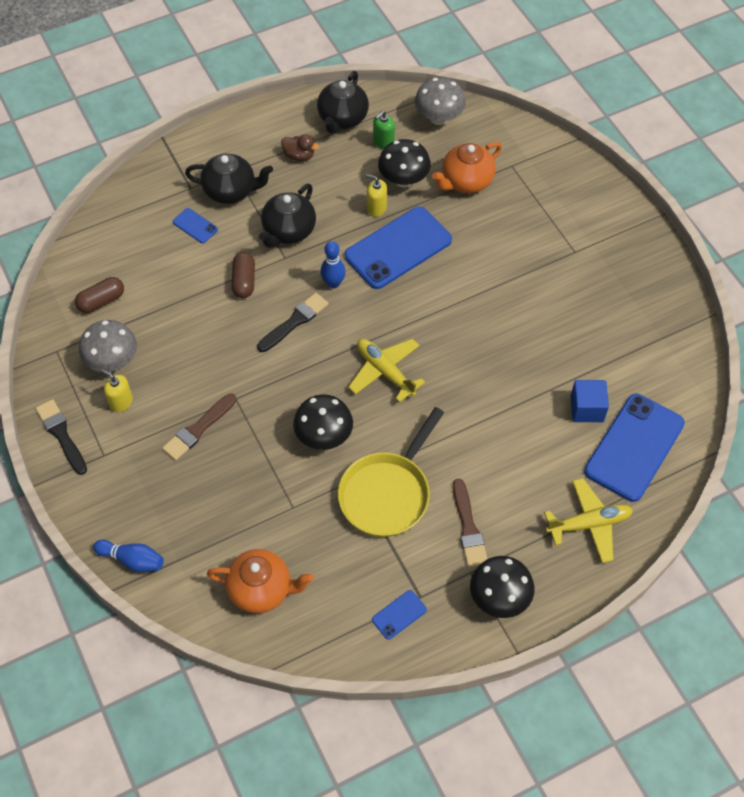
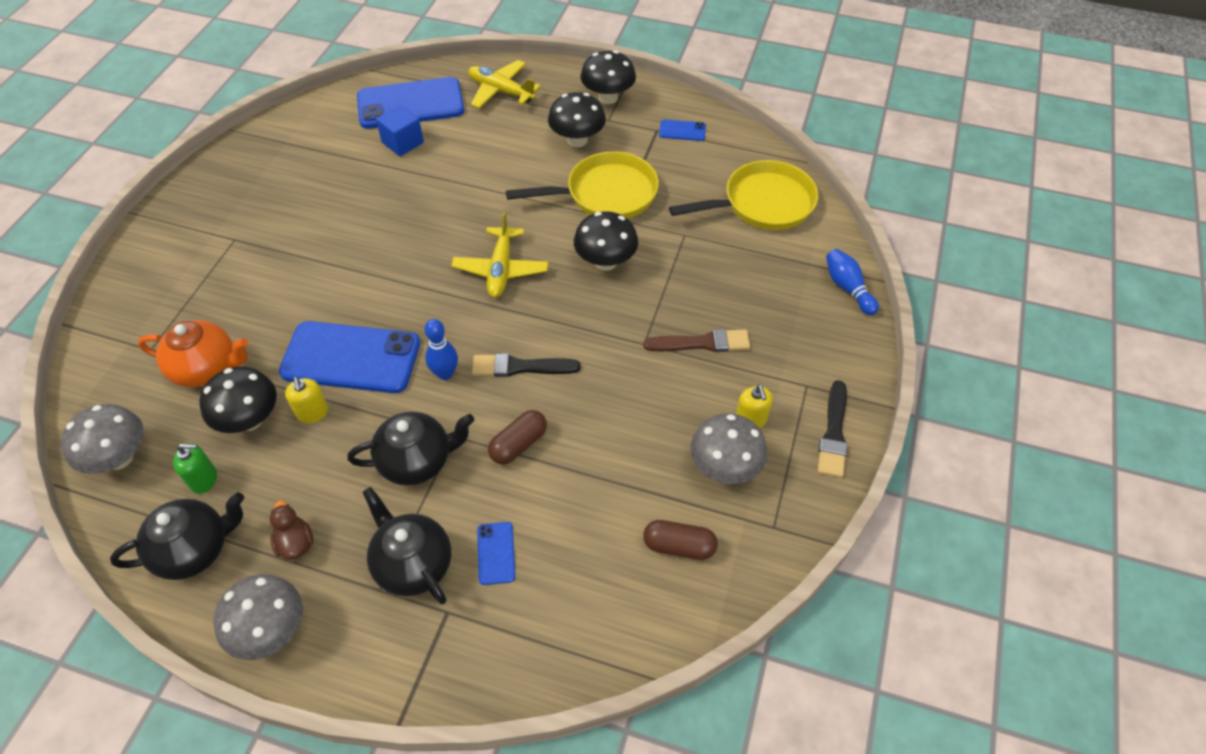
camera: 135 degrees left, 5 degrees down
orange teapot [207,549,314,613] -> yellow pan [669,160,818,230]
brown brush [453,479,487,567] -> black mushroom [548,92,606,147]
none -> grey mushroom [213,574,303,660]

